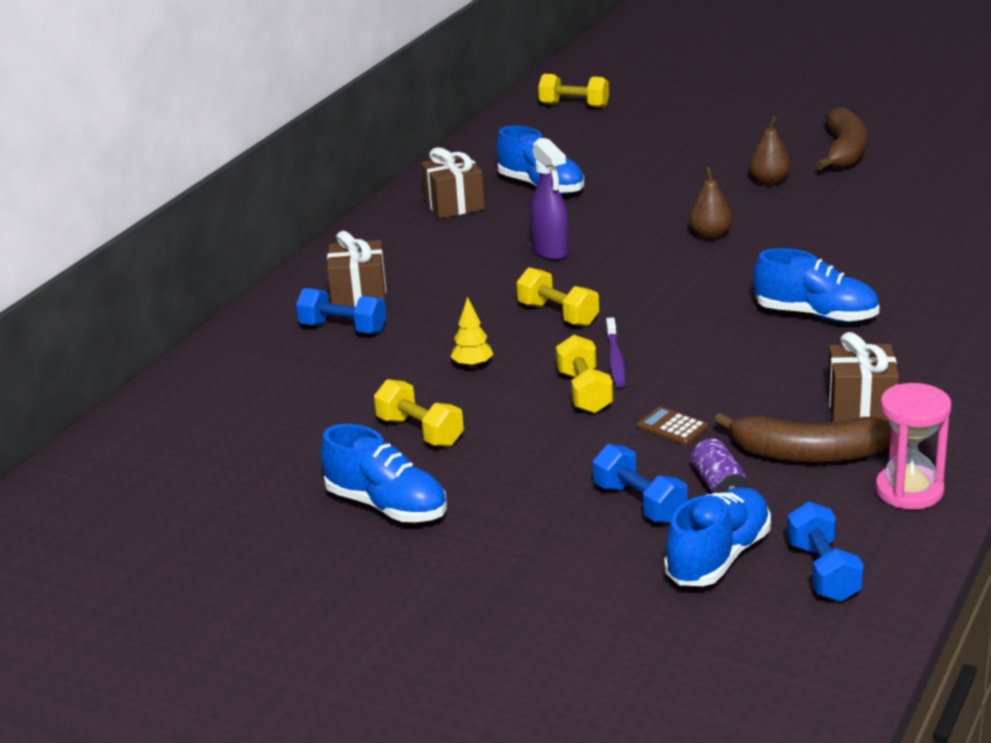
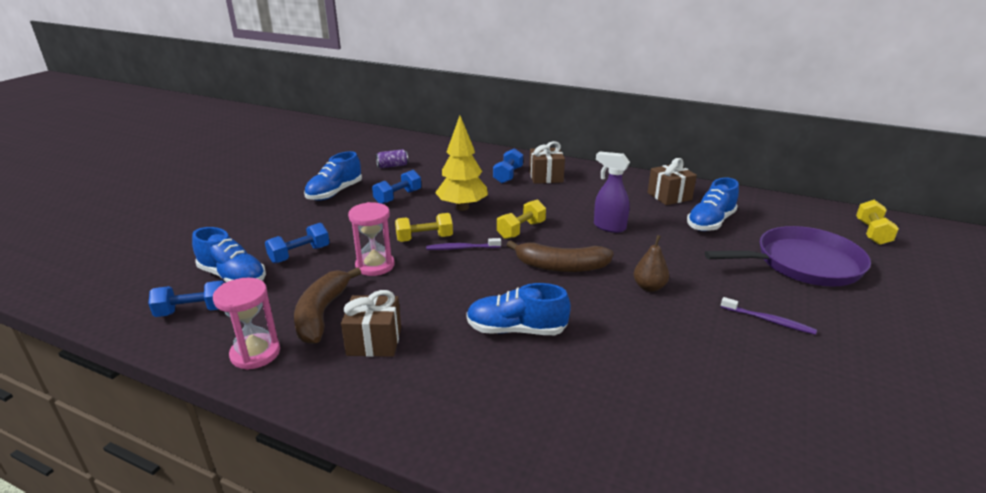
camera: 85 degrees right, 0 degrees up
yellow dumbbell [374,379,464,447] -> blue dumbbell [372,170,421,204]
yellow tree [451,297,493,369] -> yellow tree [435,116,488,211], size x2.17
purple spray bottle [530,139,569,260] -> purple spray bottle turned 60 degrees clockwise [594,151,630,233]
brown calculator [637,406,708,445] -> pink hourglass [348,202,395,276]
purple can [691,439,747,494] -> purple can moved to [376,149,408,168]
brown pear [749,116,791,186] -> purple toothbrush [721,297,817,335]
blue shoe [753,248,879,323] -> blue shoe turned 75 degrees clockwise [466,283,571,335]
brown banana [816,107,867,170] -> brown banana moved to [507,240,614,272]
none -> purple pan [704,226,871,287]

